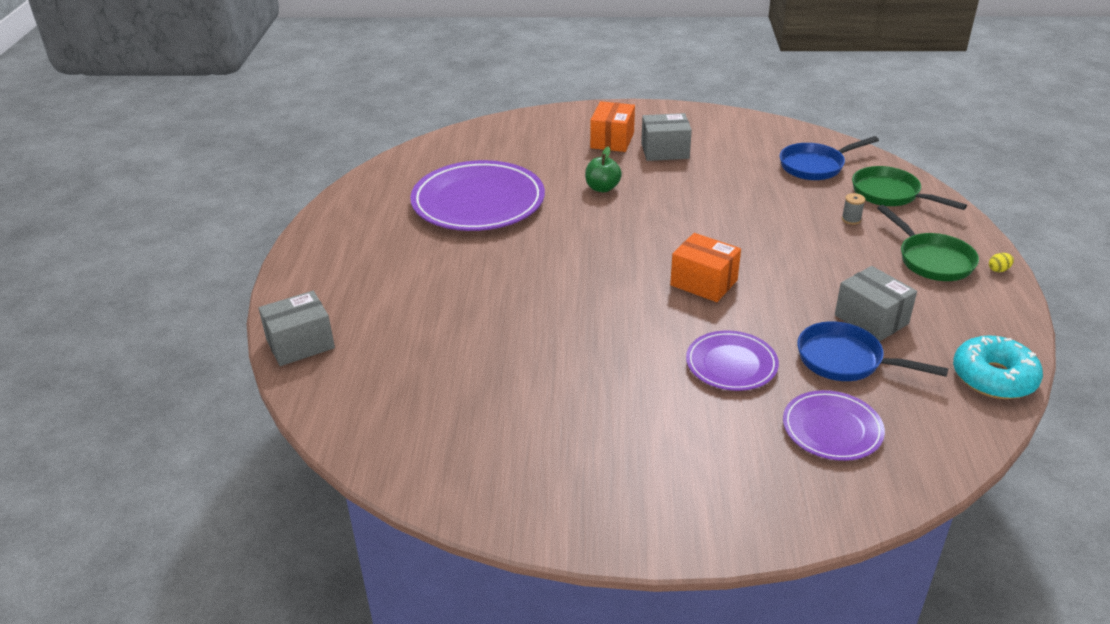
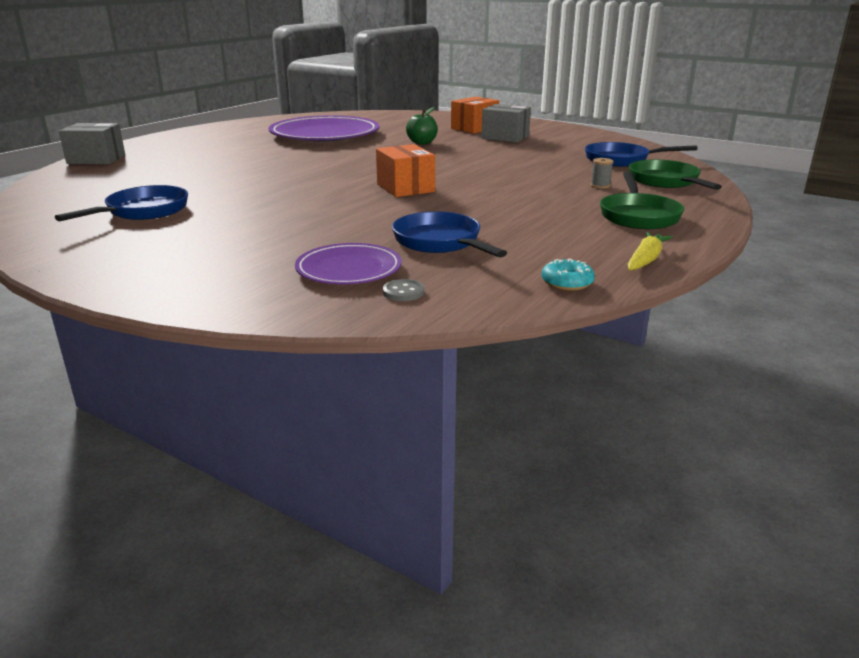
camera: 30 degrees right, 10 degrees down
purple plate [686,331,779,391] -> none
grey box [835,266,917,342] -> none
turquoise donut [953,335,1043,399] -> turquoise donut [542,259,595,291], size x0.53
yellow egg [989,253,1014,272] -> none
none -> blue pan [55,185,188,221]
none -> grey button [383,279,424,301]
none -> yellow carrot [628,232,673,270]

